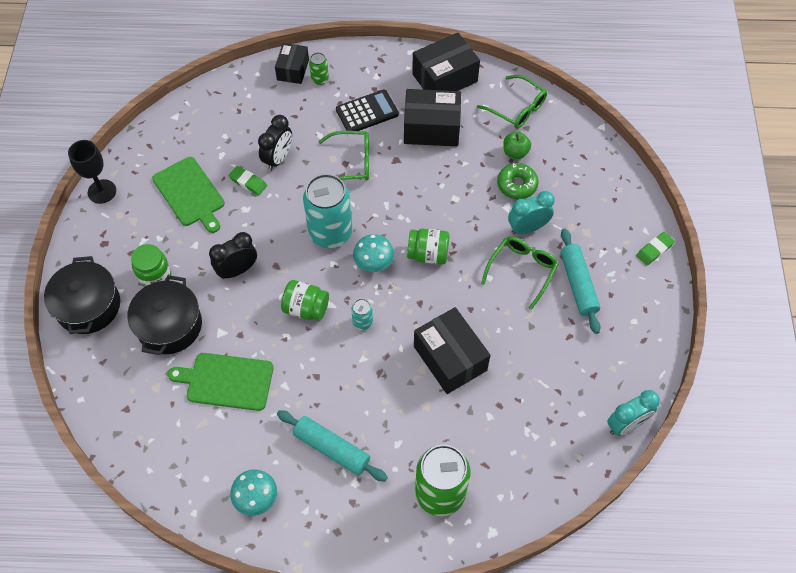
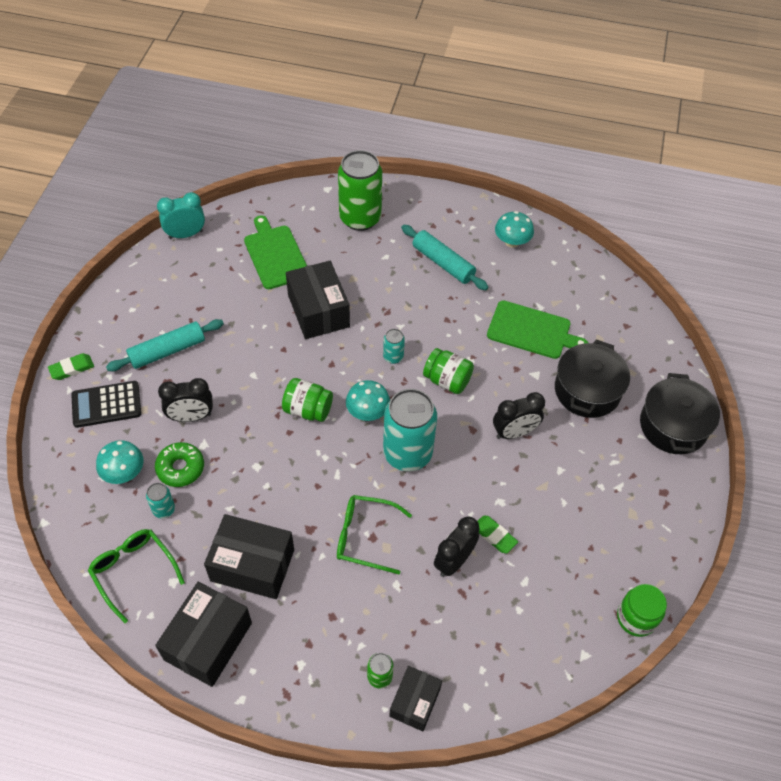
camera: 170 degrees left, 5 degrees down
black goblet [68,140,116,204] -> none
green jar [131,244,171,287] -> green jar moved to [617,584,667,637]
green cutting board [152,157,225,233] -> green cutting board moved to [244,215,307,289]
black calculator [336,89,399,131] -> black calculator moved to [71,381,141,428]
black box [412,33,480,91] -> black box turned 45 degrees counterclockwise [155,582,252,687]
green glasses [481,236,558,310] -> none
green apple [503,132,531,159] -> turquoise can [146,483,175,519]
turquoise clock [508,191,555,234] -> black clock [158,378,213,422]
turquoise rolling pin [560,228,601,334] -> turquoise rolling pin turned 60 degrees clockwise [106,319,224,371]
none -> turquoise mushroom [96,440,144,484]

